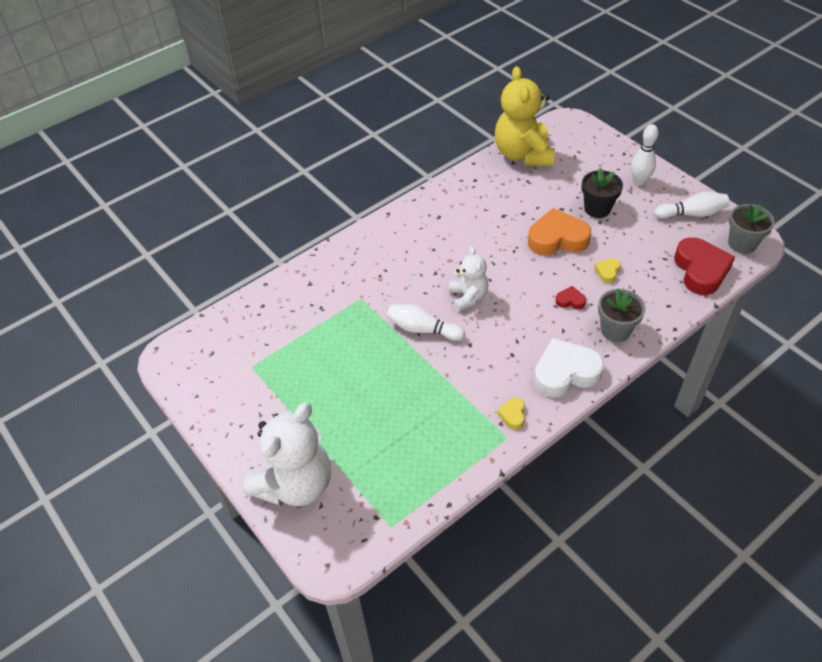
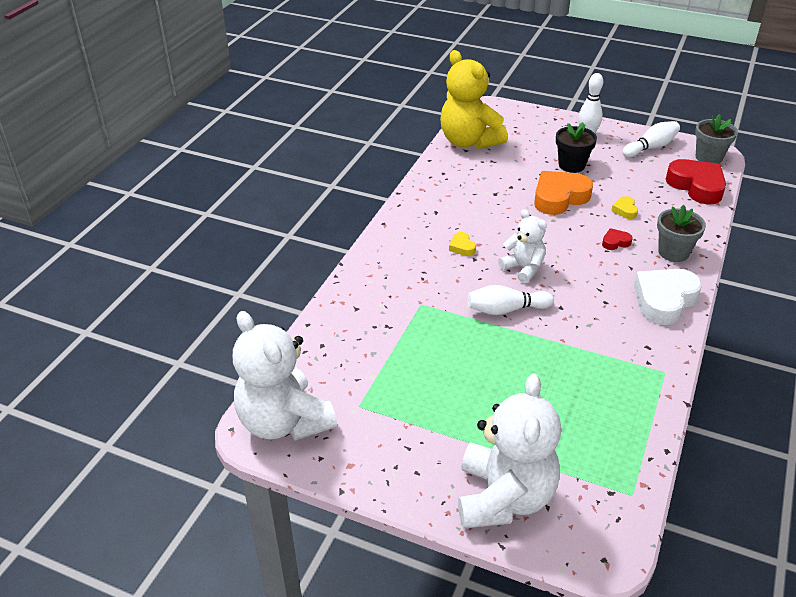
camera: 30 degrees left, 10 degrees down
yellow heart [497,397,525,429] -> yellow heart moved to [449,232,476,256]
none -> white teddy bear [233,311,337,441]

